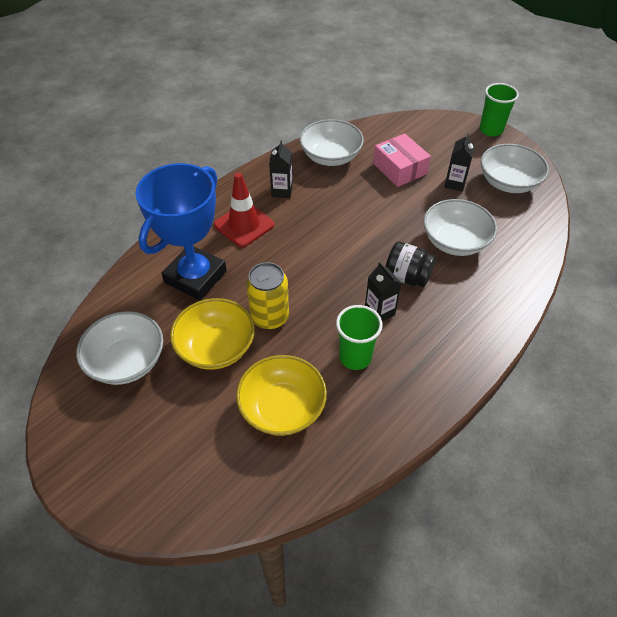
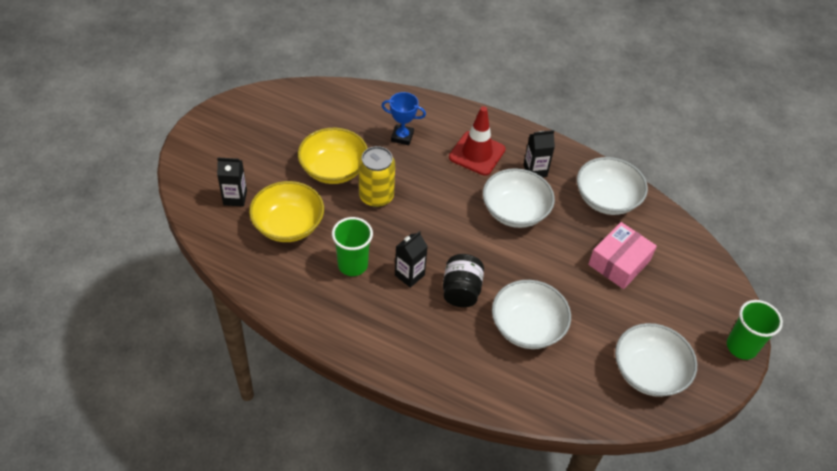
camera: 70 degrees right, 0 degrees up
white bowl [76,311,163,385] -> white bowl moved to [483,168,555,228]
blue trophy [135,163,227,300] -> blue trophy [382,92,426,145], size x0.46
black carton [444,133,475,192] -> black carton moved to [217,157,247,207]

